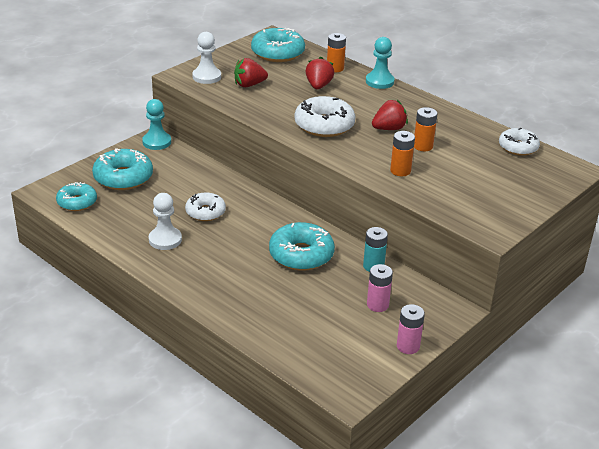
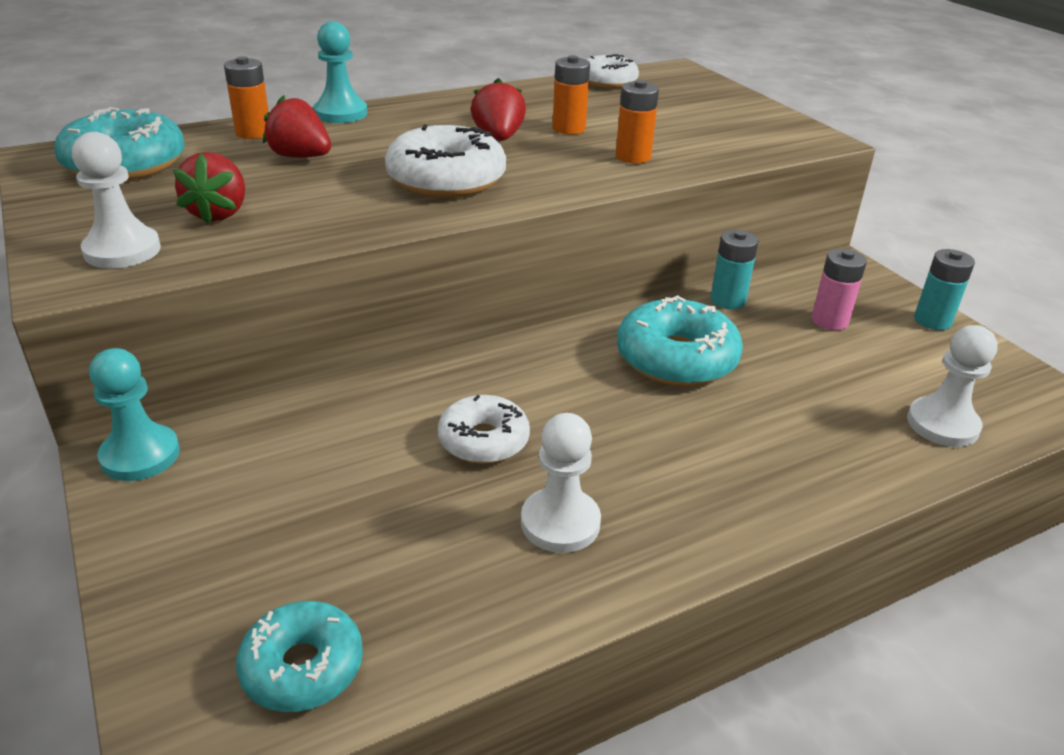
camera: 70 degrees left, 0 degrees up
turquoise donut [92,148,153,190] -> none
pink battery [397,304,425,354] -> turquoise battery [914,249,975,330]
none -> white pawn [907,325,998,447]

